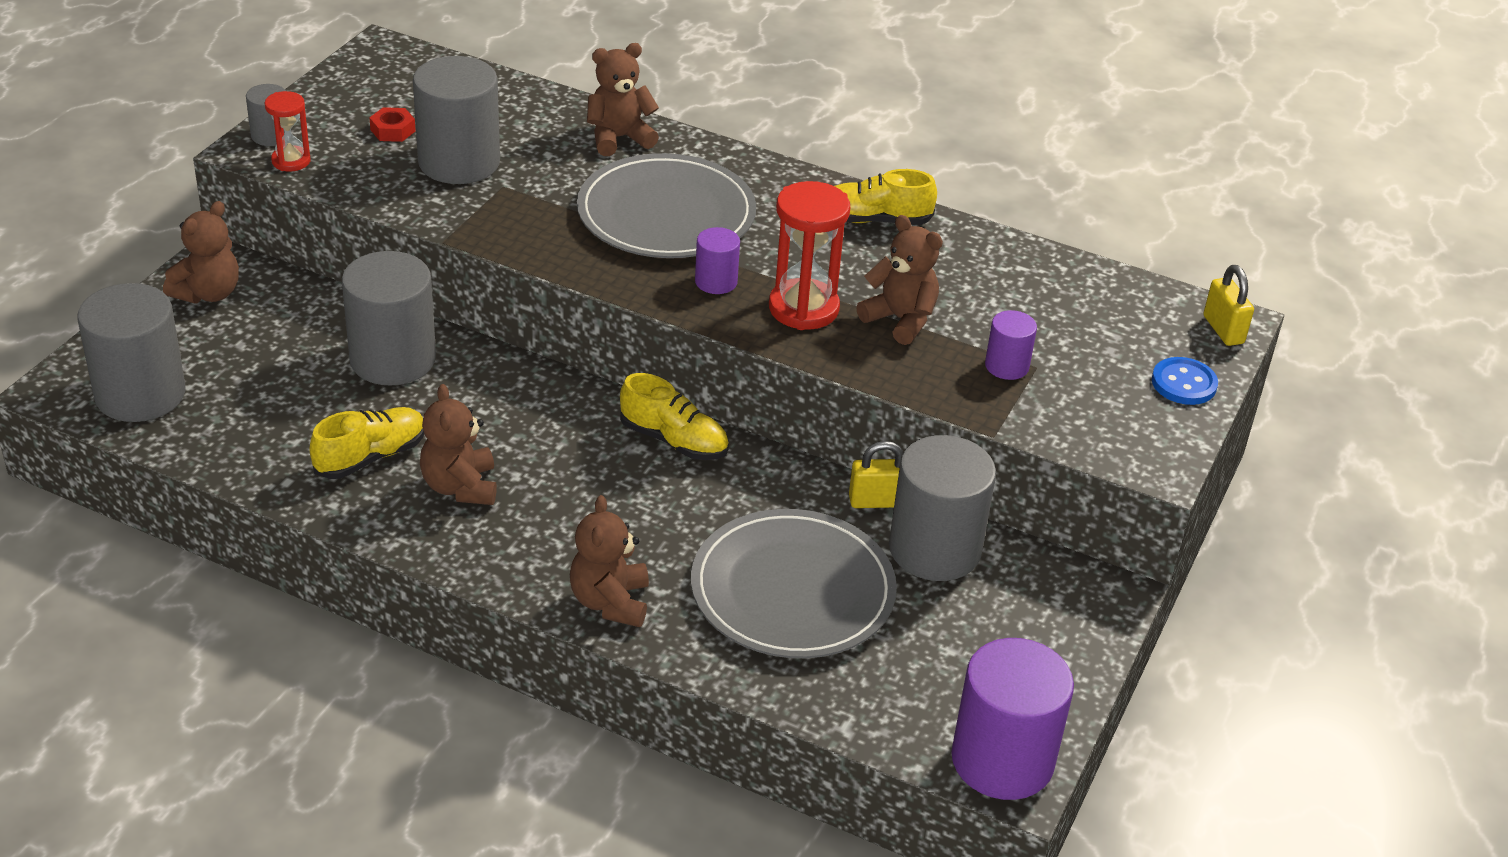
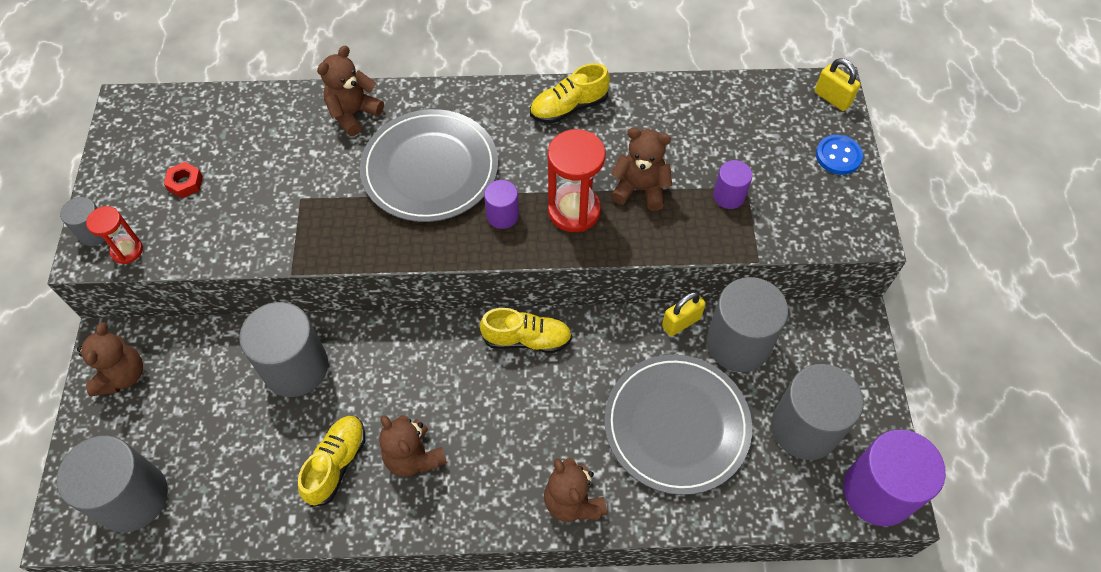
camera: 25 degrees left, 20 degrees up
grey cylinder [413,56,500,184] -> grey cylinder moved to [771,364,863,460]

